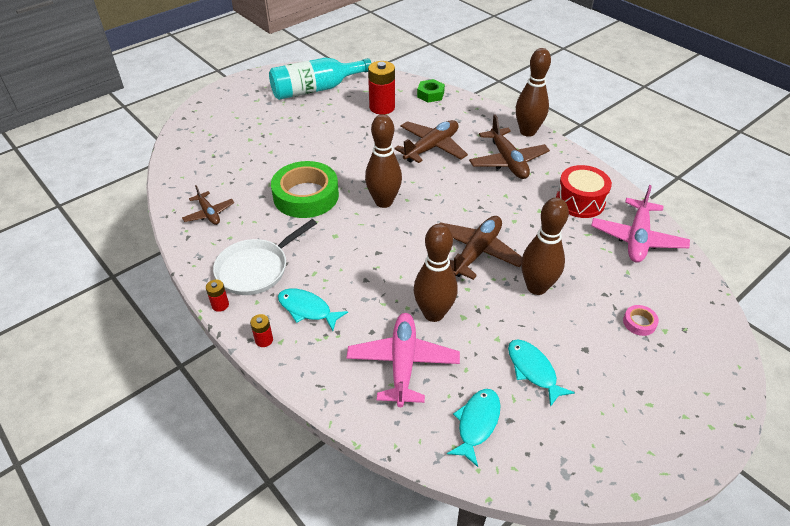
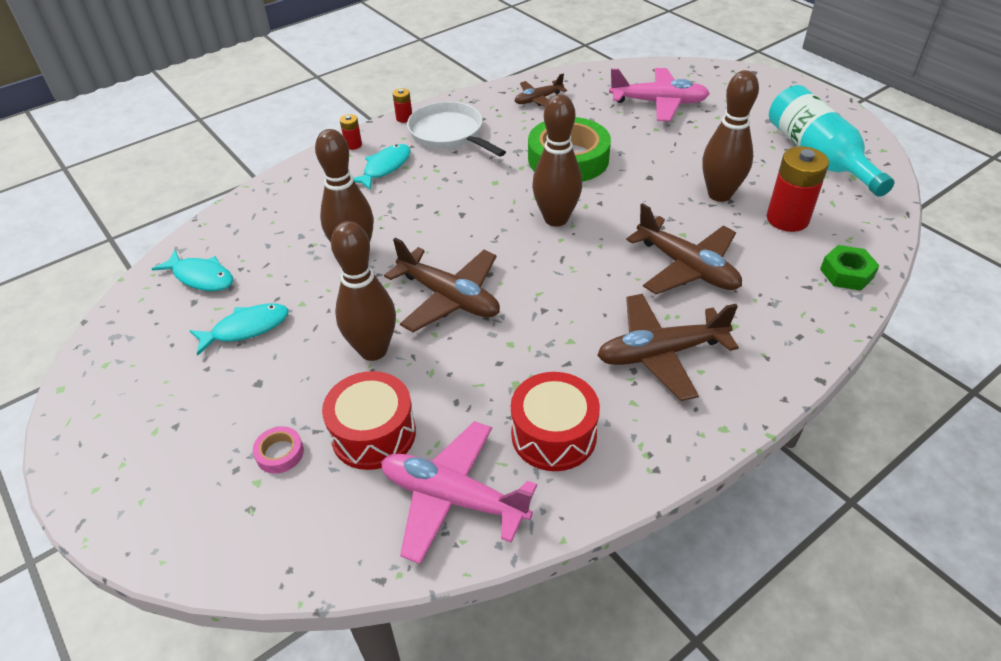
camera: 95 degrees right, 0 degrees up
pink plane [347,313,460,407] -> pink plane moved to [609,68,710,121]
brown bowling pin [516,48,551,137] -> brown bowling pin moved to [702,70,759,202]
none -> red drum [322,371,416,470]

